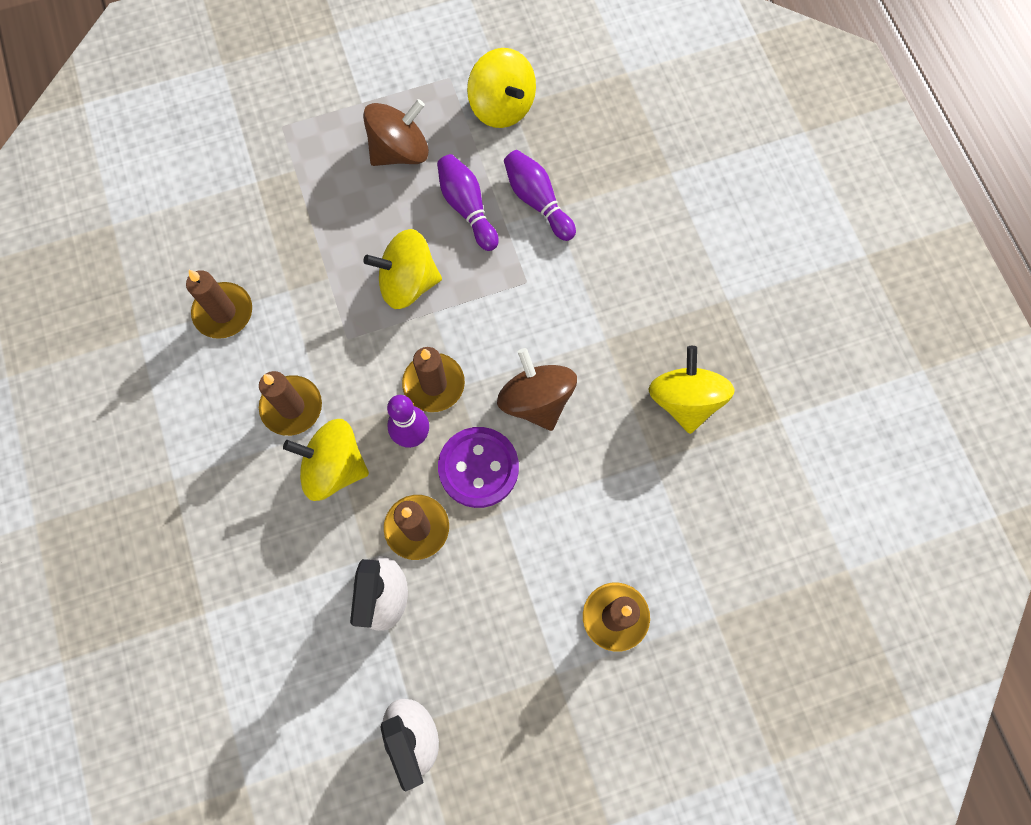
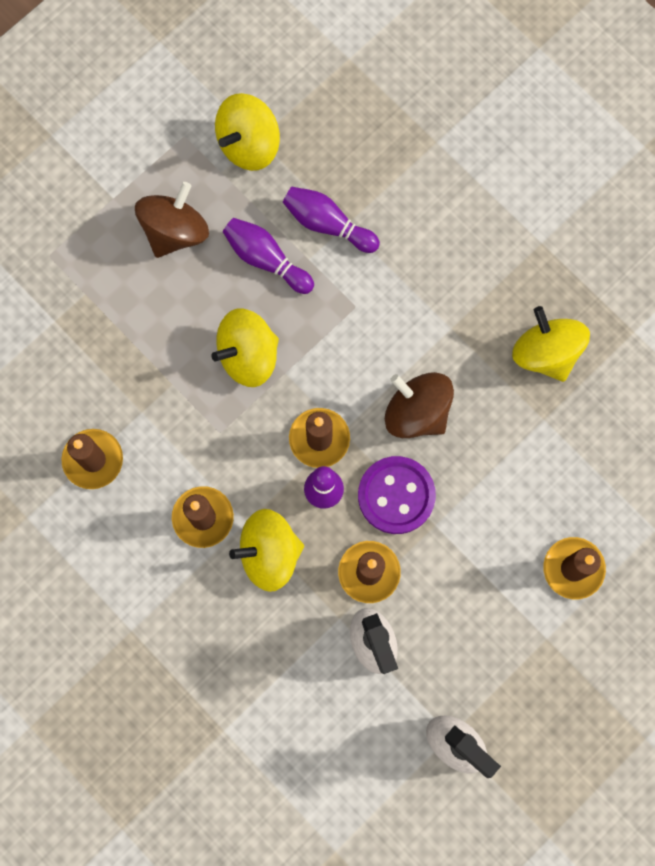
camera: 25 degrees left, 5 degrees up
yellow spinning top [467,48,536,128] -> yellow spinning top turned 105 degrees clockwise [215,93,280,171]

